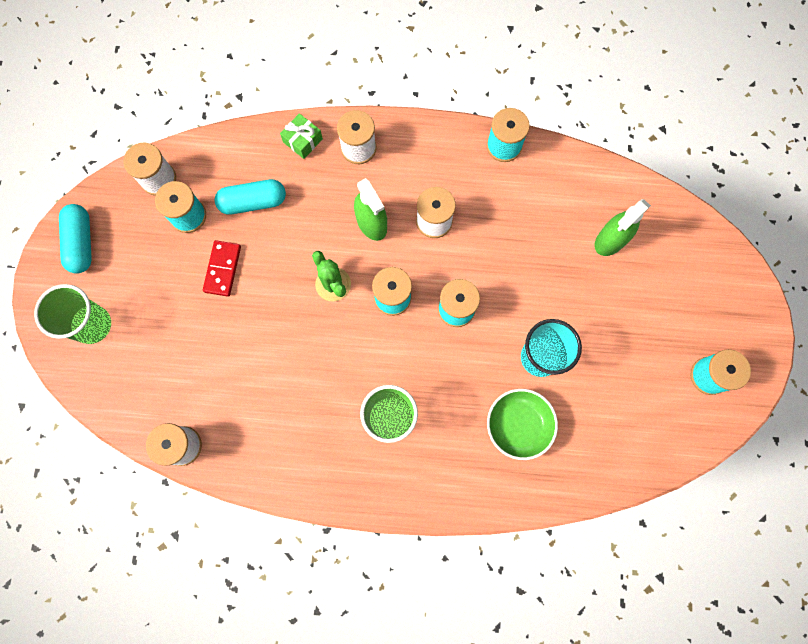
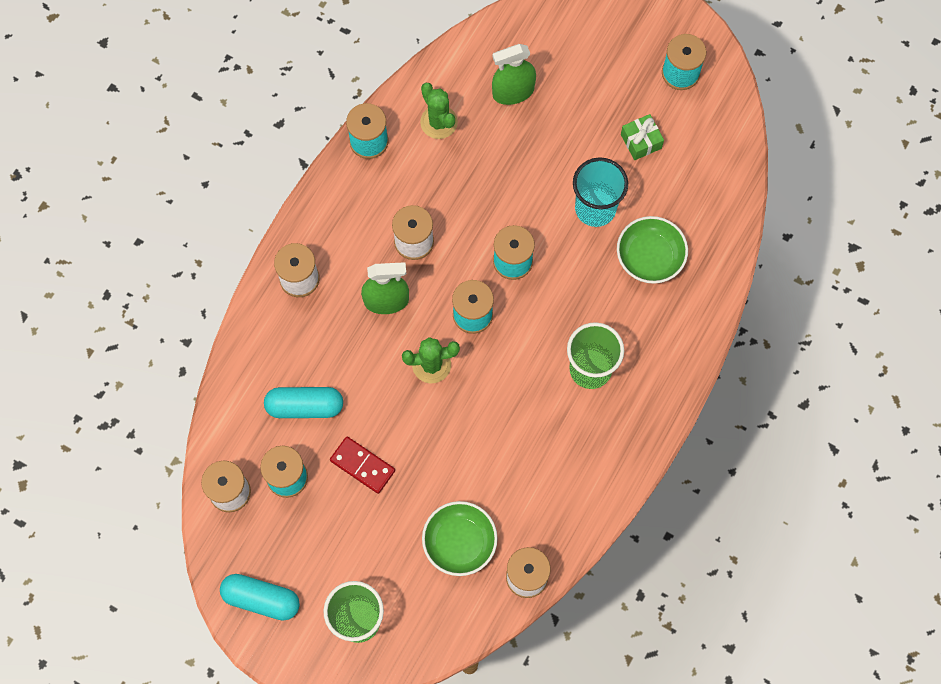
camera: 65 degrees left, 5 degrees down
turquoise capsule [214,179,286,215] -> turquoise capsule turned 75 degrees clockwise [264,387,343,418]
green gift [280,113,323,159] -> green gift moved to [621,114,664,160]
green spray bottle [594,199,651,256] -> green spray bottle turned 90 degrees clockwise [492,44,536,105]
none -> green cactus [420,83,458,139]
none -> green bowl [422,501,498,576]

